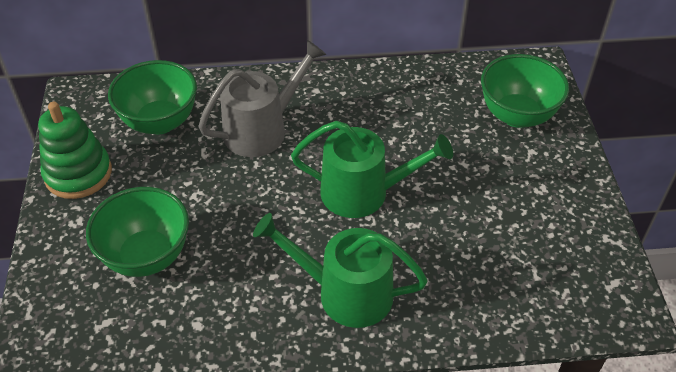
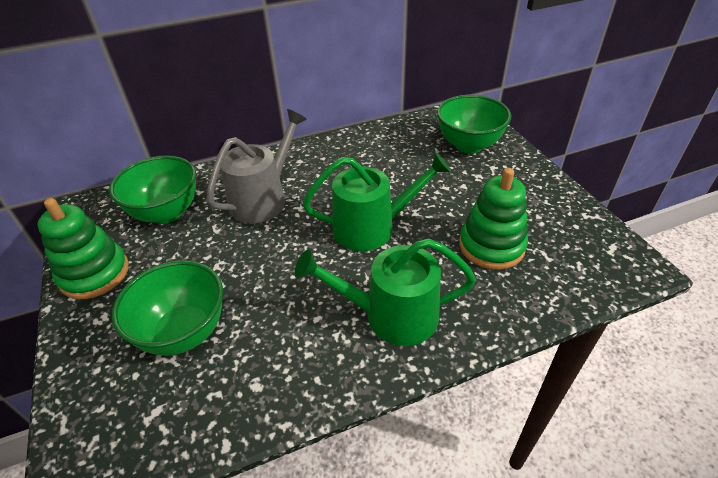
camera: 15 degrees left, 5 degrees down
none -> green stacking toy [459,168,528,270]

